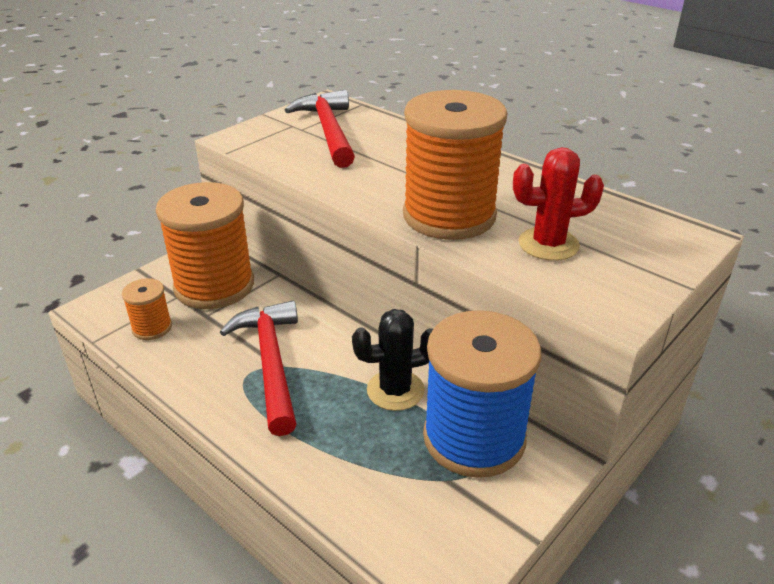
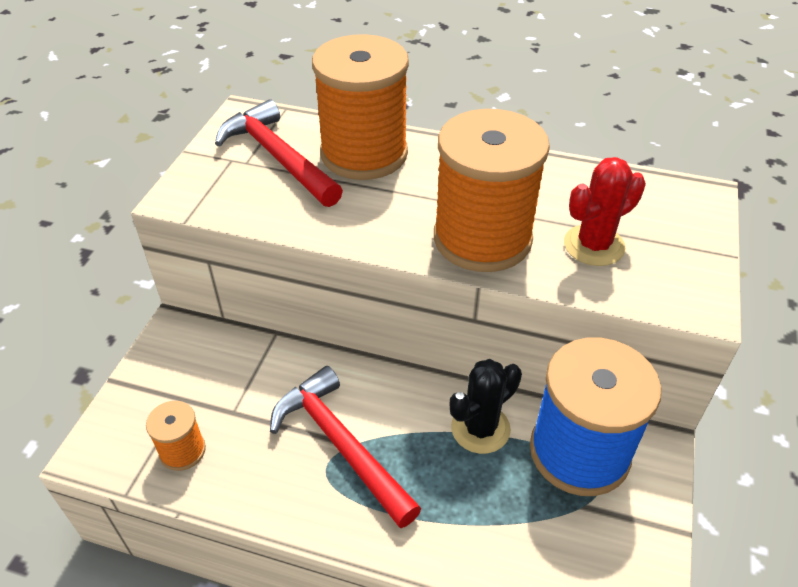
camera: 25 degrees left, 10 degrees up
orange spool [156,182,254,309] -> orange spool moved to [312,34,409,180]

